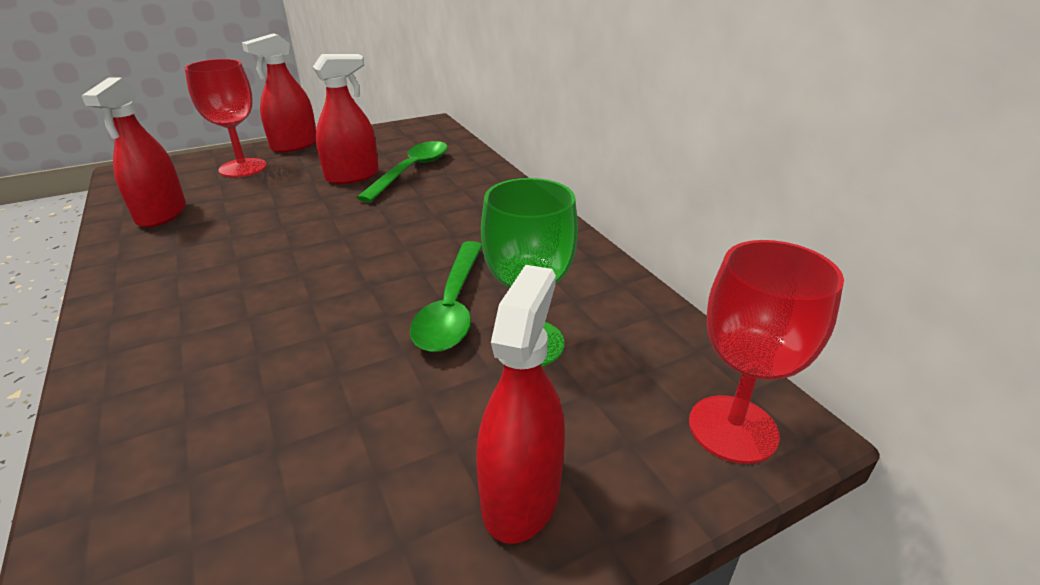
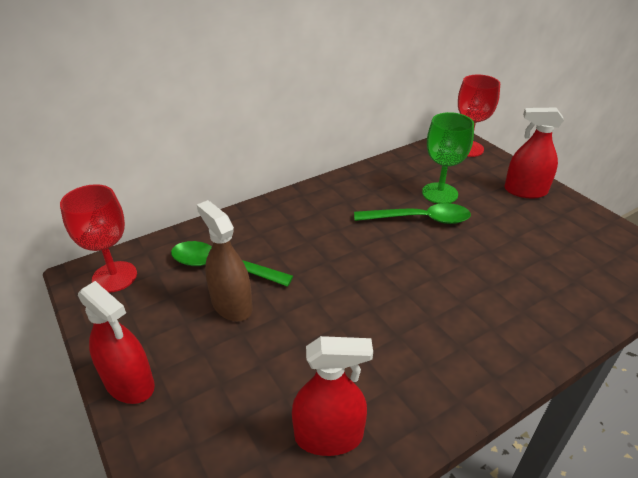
camera: 95 degrees left, 5 degrees up
red goblet [184,59,267,177] -> red goblet moved to [60,184,137,293]
red spray bottle [313,54,379,184] -> brown spray bottle [197,200,253,321]

